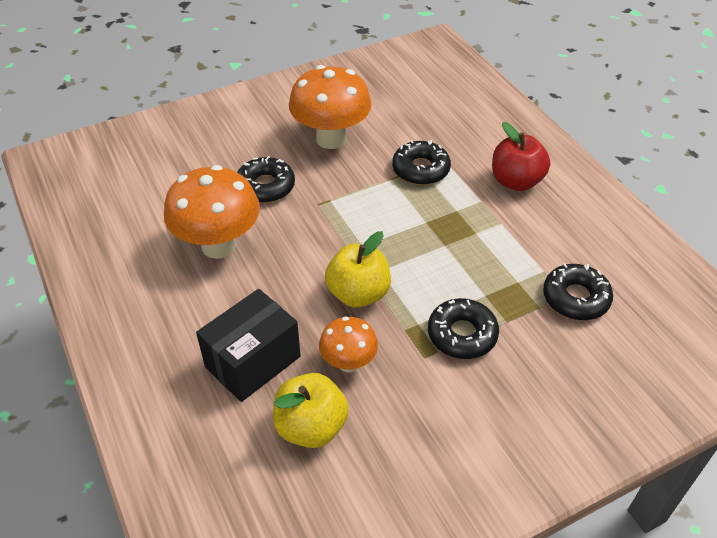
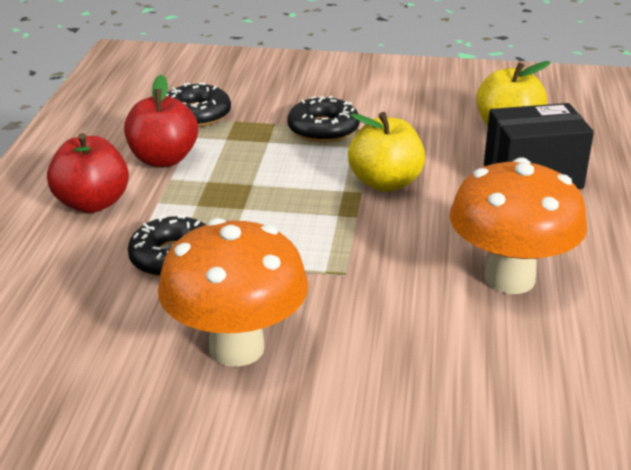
camera: 145 degrees left, 15 degrees down
black donut [237,156,295,203] -> none
orange mushroom [319,316,378,372] -> none
none -> red apple [124,75,198,167]

